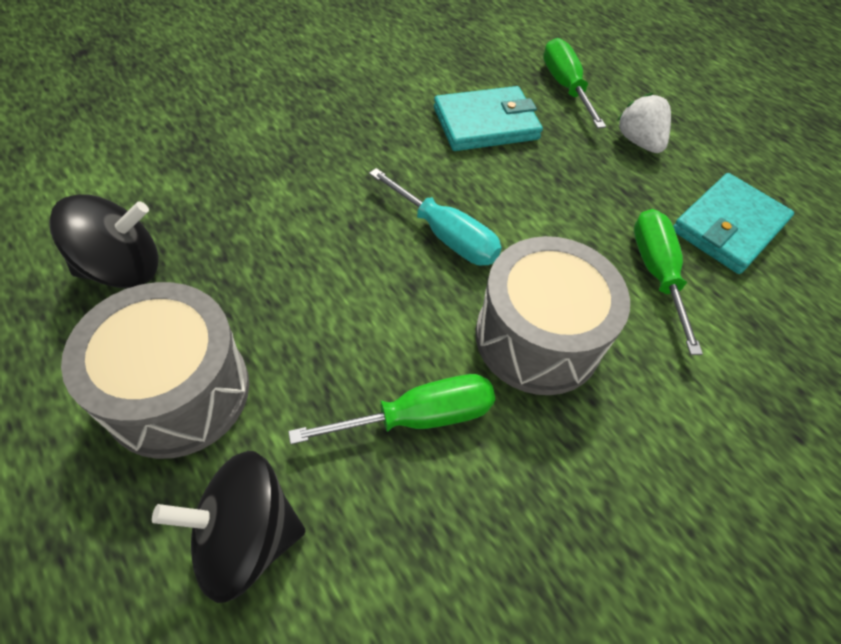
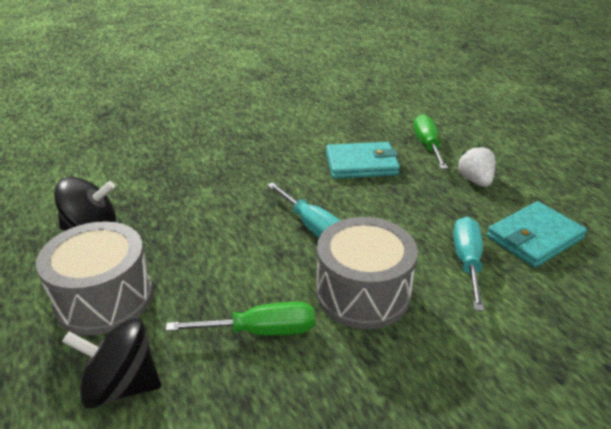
camera: 15 degrees right, 20 degrees down
green screwdriver [634,209,703,355] -> turquoise screwdriver [453,217,484,311]

